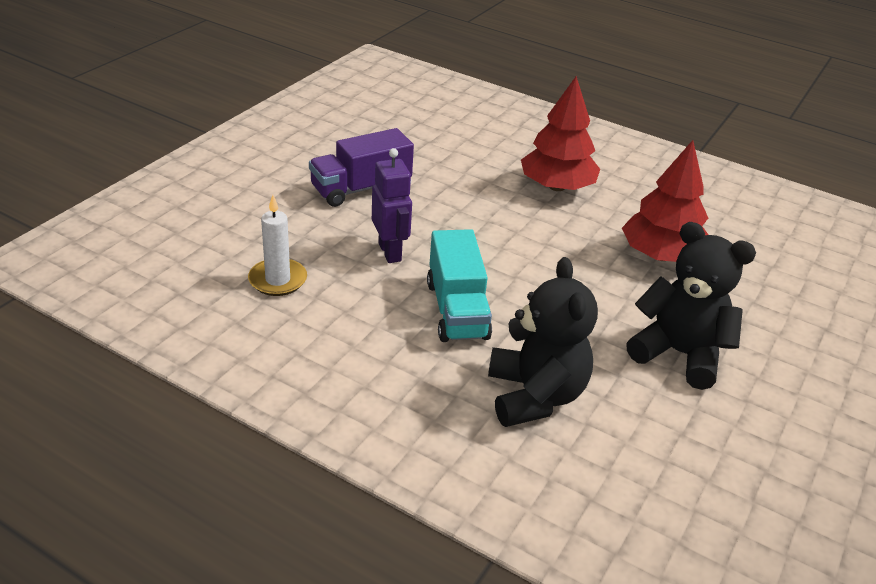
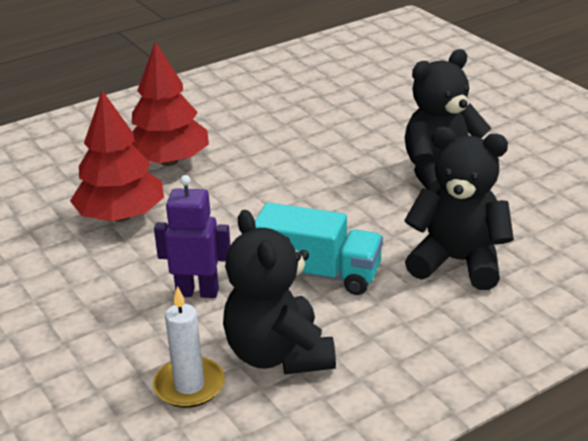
camera: 60 degrees left, 5 degrees down
purple truck [309,128,414,207] -> none
red tree [622,140,708,262] -> red tree moved to [70,90,164,222]
none -> black teddy bear [223,210,336,375]

